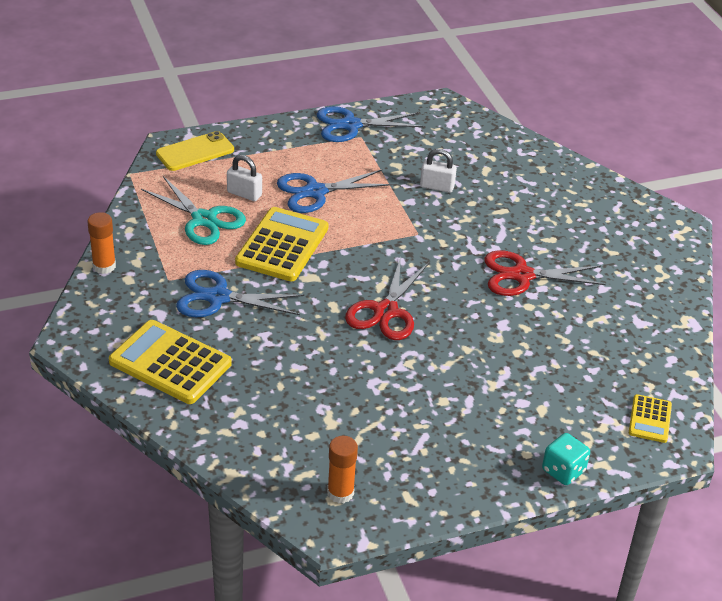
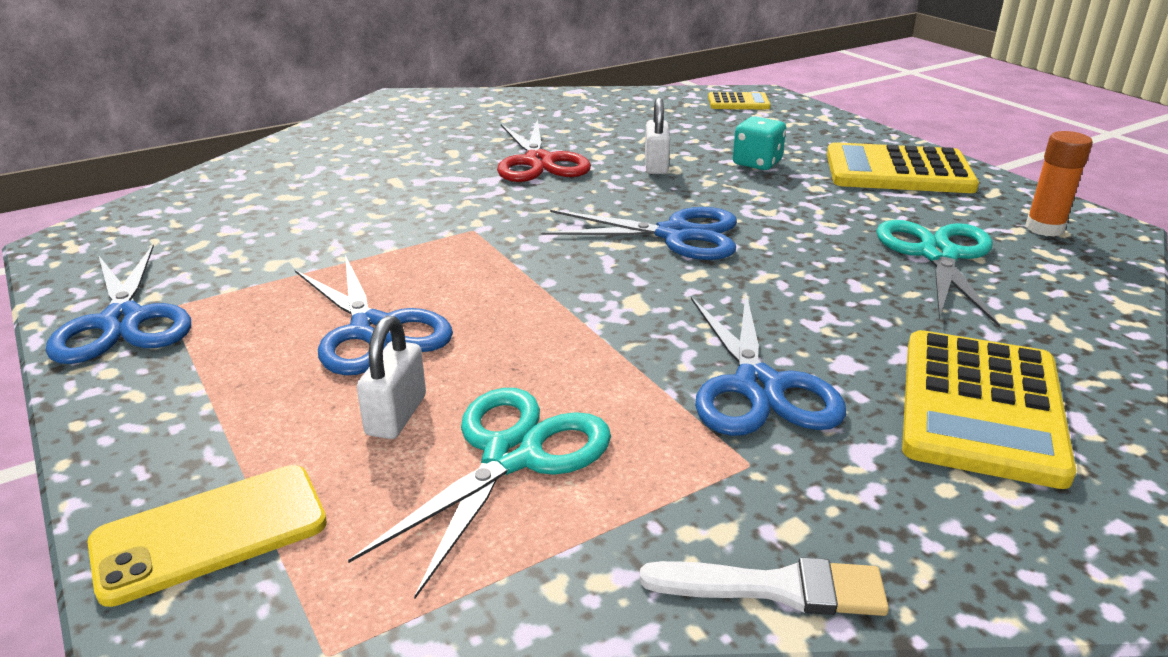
camera: 100 degrees left, 10 degrees down
orange glue stick [88,212,116,274] -> white brush [640,557,889,616]
yellow phone [156,131,234,171] -> yellow phone turned 75 degrees counterclockwise [88,465,327,607]
yellow calculator [235,207,328,281] -> yellow calculator moved to [827,142,979,193]
red scissors [345,257,429,340] -> blue scissors [541,207,737,260]
white padlock [420,149,457,193] -> white padlock moved to [645,97,670,174]
turquoise dice [542,433,590,485] -> turquoise dice moved to [733,116,786,170]
none -> turquoise scissors [877,220,1000,327]

